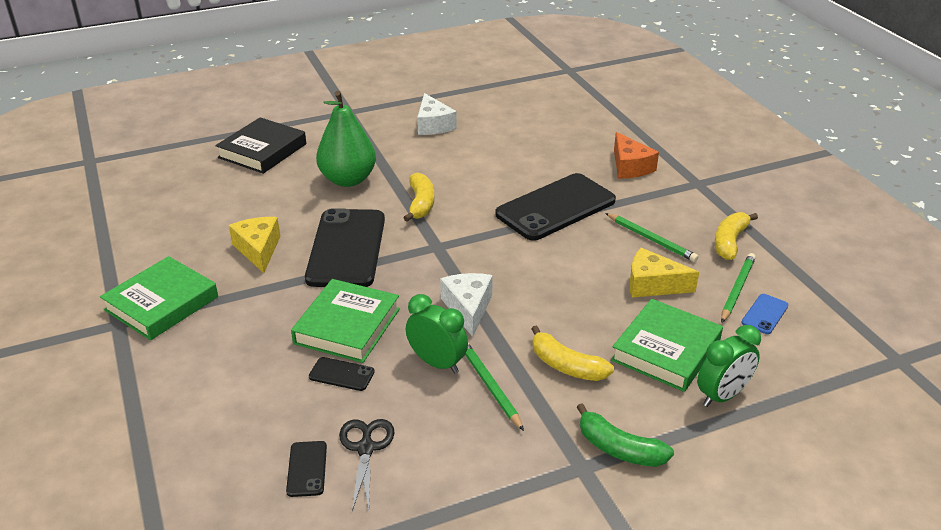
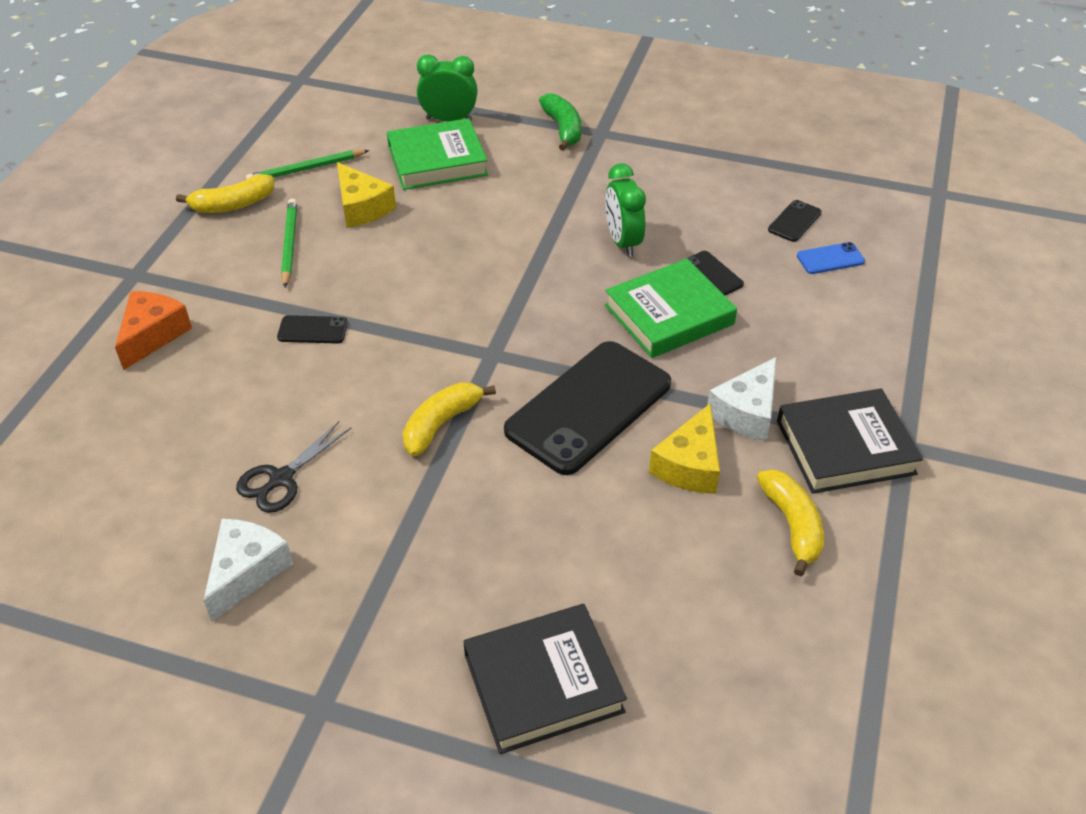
camera: 140 degrees left, 10 degrees up
green book [100,256,218,340] -> black book [777,389,923,494]
green pear [316,91,376,187] -> none
black scissors [339,419,395,511] -> black scissors moved to [236,421,351,513]
white cheese [440,273,493,337] -> white cheese moved to [707,357,776,441]
green pencil [465,343,524,431] -> none
black phone [495,173,616,241] -> black phone [277,315,348,344], size x0.42
yellow banana [531,325,614,381] -> yellow banana moved to [757,470,824,576]
blue phone [741,294,788,334] -> blue phone moved to [797,242,865,274]

